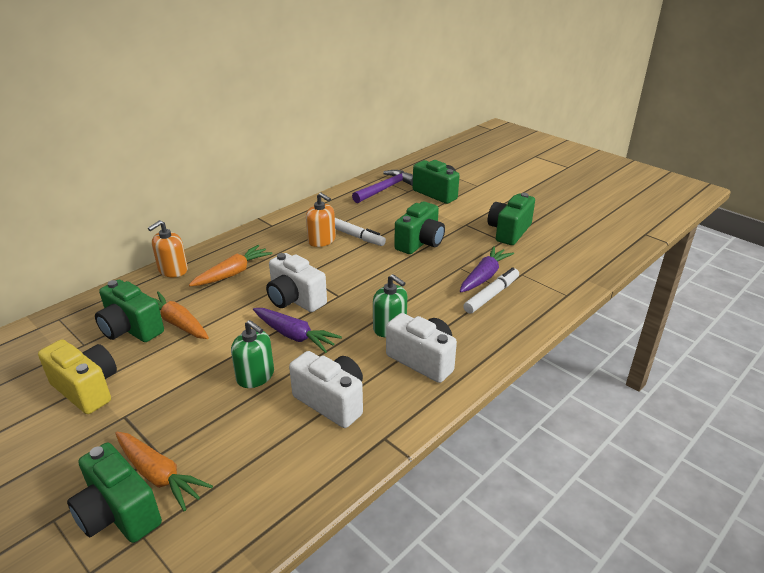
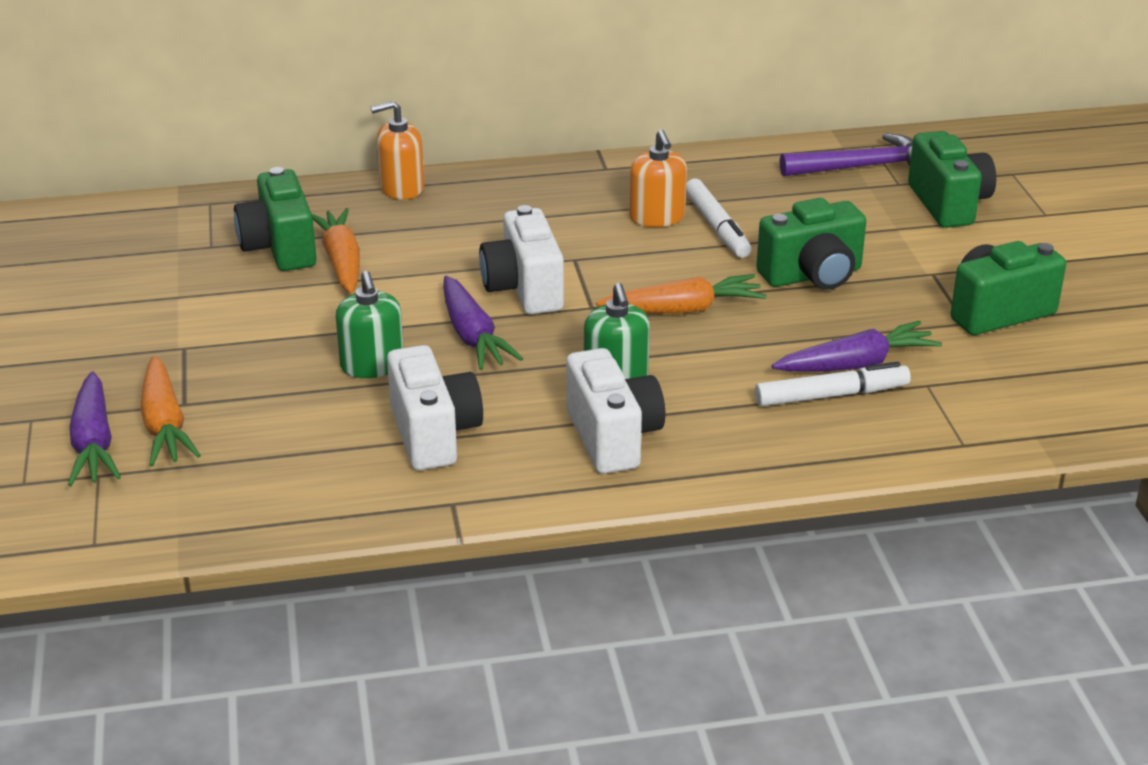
camera: 35 degrees right, 0 degrees up
yellow camera [38,339,117,414] -> none
green camera [67,443,162,543] -> purple carrot [68,371,121,486]
orange carrot [189,245,273,286] -> orange carrot moved to [596,274,766,314]

